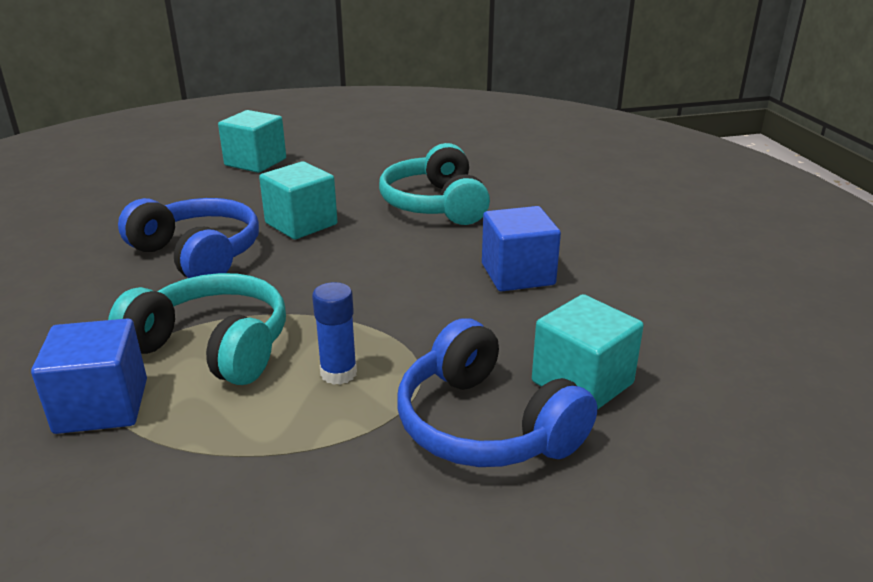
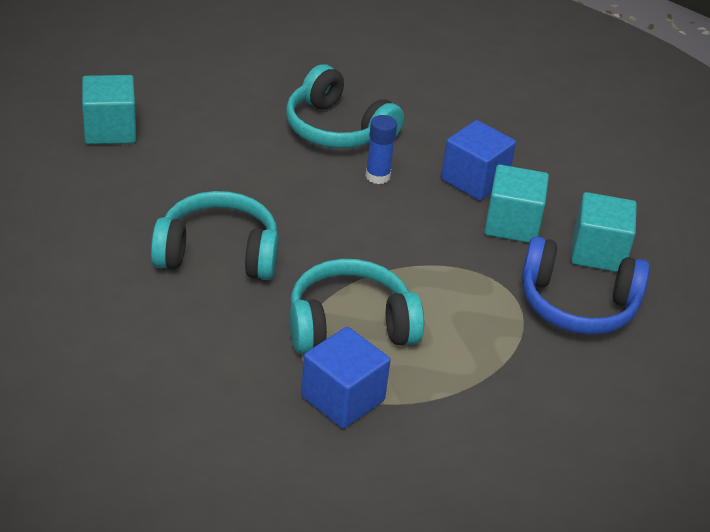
camera: 40 degrees left, 10 degrees up
blue headphones [118,198,259,278] -> turquoise headphones [151,191,279,280]
turquoise cube [259,161,337,240] -> turquoise cube moved to [484,165,549,243]
blue glue stick [312,282,357,385] -> blue glue stick moved to [365,115,397,184]

